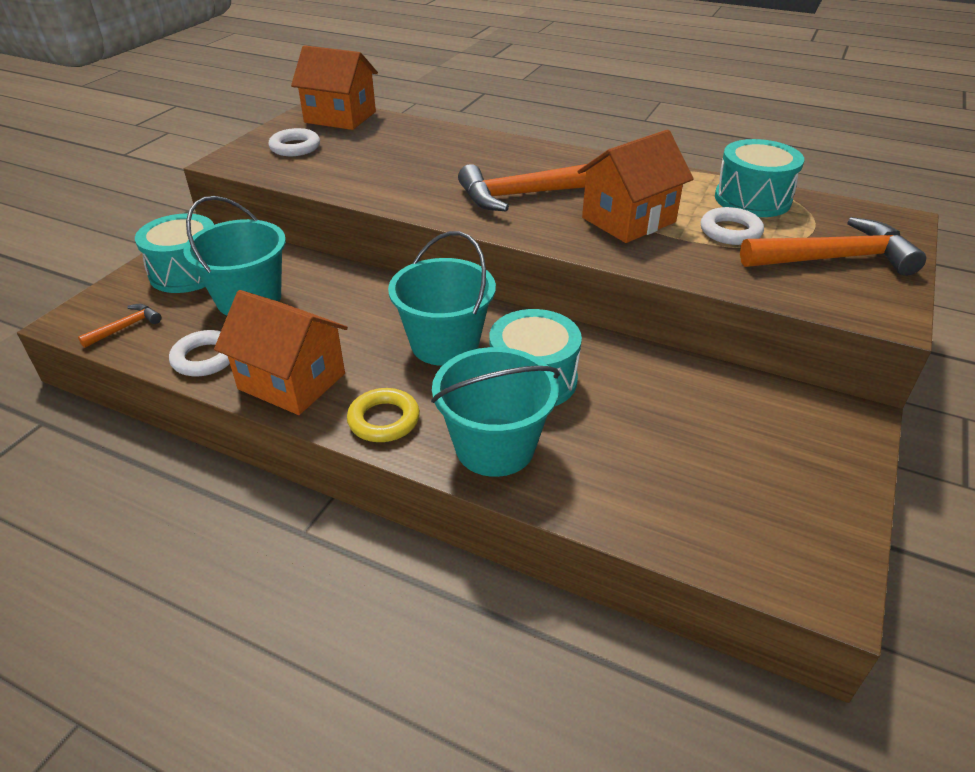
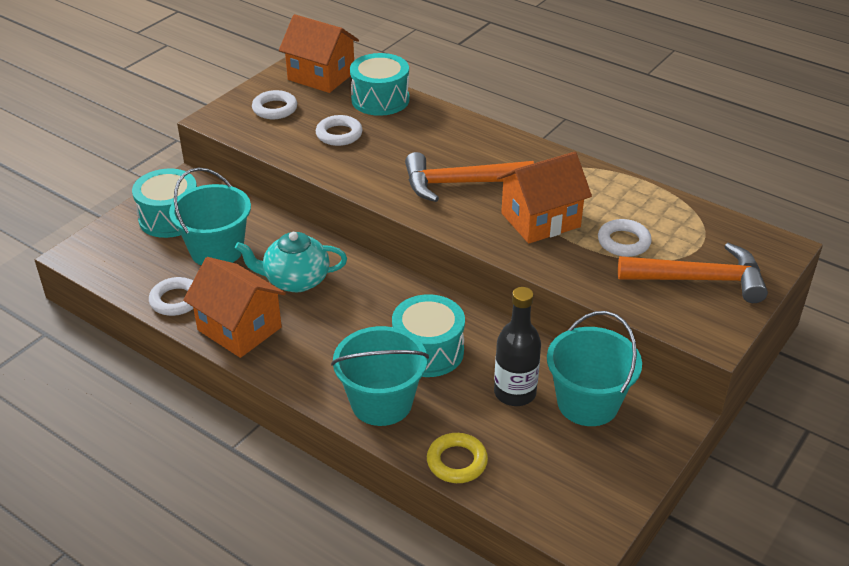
camera: 10 degrees right, 0 degrees up
orange hammer [78,304,162,348] -> none
yellow ring [347,388,420,442] -> yellow ring moved to [427,433,488,483]
turquoise bucket [388,231,496,366] -> turquoise bucket moved to [547,311,642,426]
turquoise drum [715,139,804,217] -> turquoise drum moved to [350,53,409,116]
none -> turquoise teapot [235,232,347,292]
none -> white ring [316,115,363,146]
none -> black bottle [494,287,541,406]

